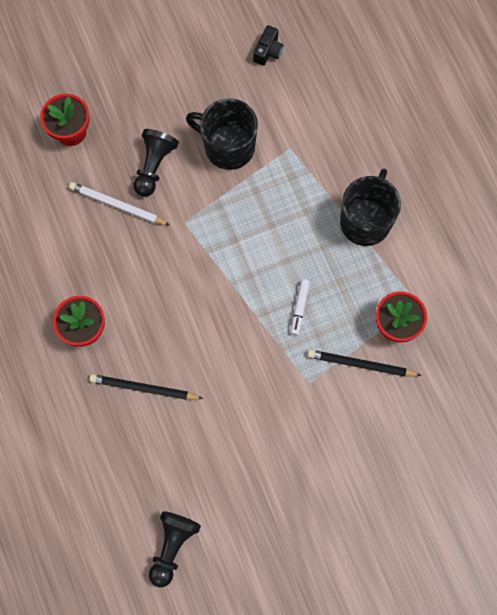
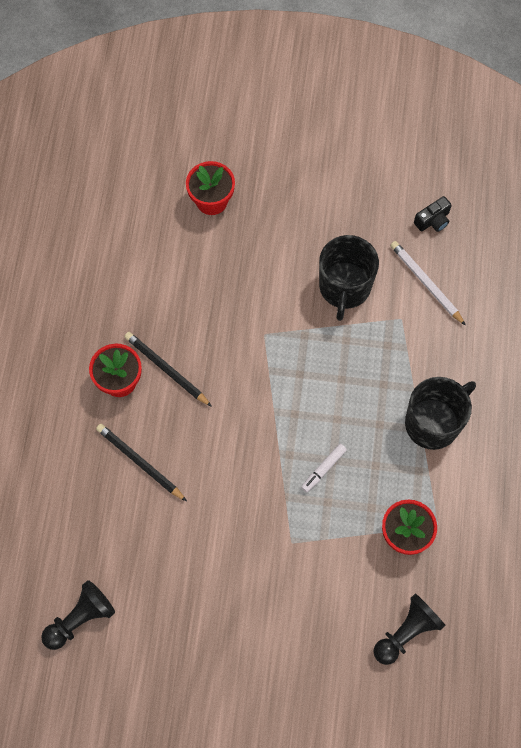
camera: 30 degrees right, 5 degrees down
white pencil [69,182,170,226] -> white pencil moved to [390,241,466,326]
black pawn [134,129,179,197] -> black pawn moved to [373,593,446,665]
black mug [186,98,258,170] -> black mug turned 135 degrees counterclockwise [319,235,379,321]
black pencil [308,350,422,376] -> black pencil moved to [124,332,212,407]

